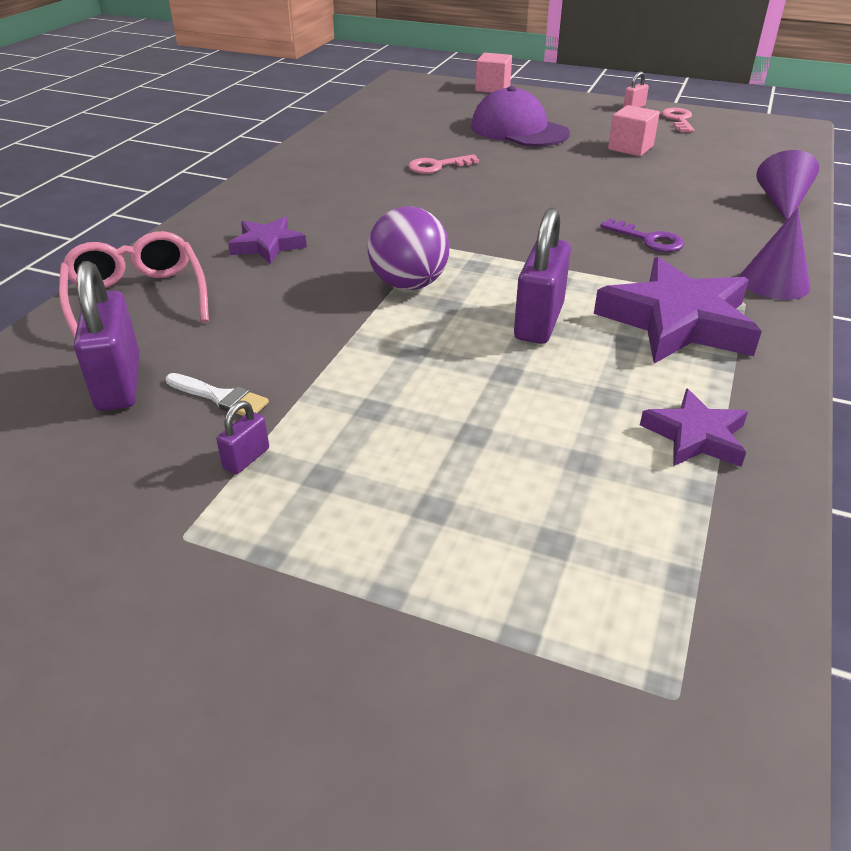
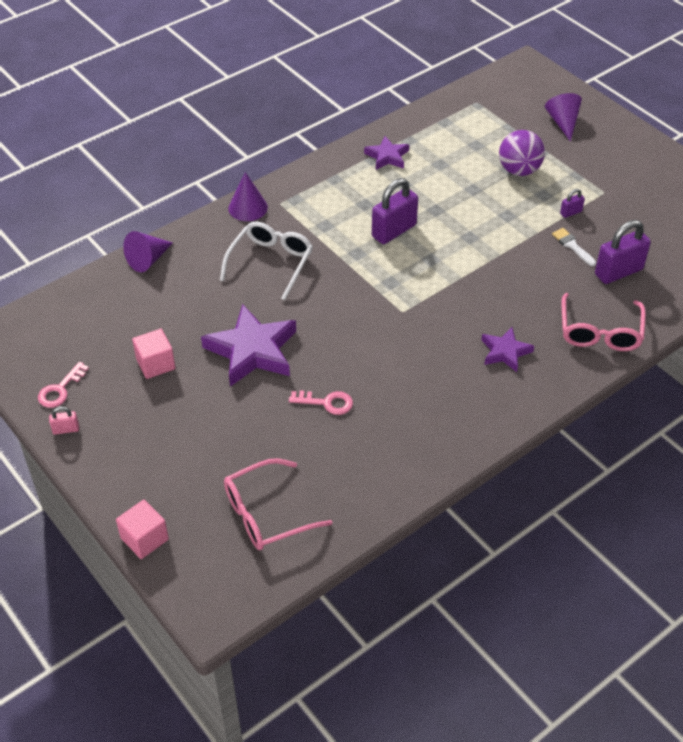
camera: 150 degrees left, 10 degrees up
purple padlock [74,261,140,411] -> purple padlock turned 45 degrees clockwise [595,220,651,284]
purple ball [368,206,449,290] -> purple ball moved to [499,130,545,176]
purple cap [471,86,570,147] -> none
purple star [594,257,762,364] -> purple star moved to [201,304,296,387]
purple key [600,219,684,252] -> white glasses [220,222,313,300]
none -> pink glasses [224,458,332,550]
none -> purple cone [545,93,582,142]

